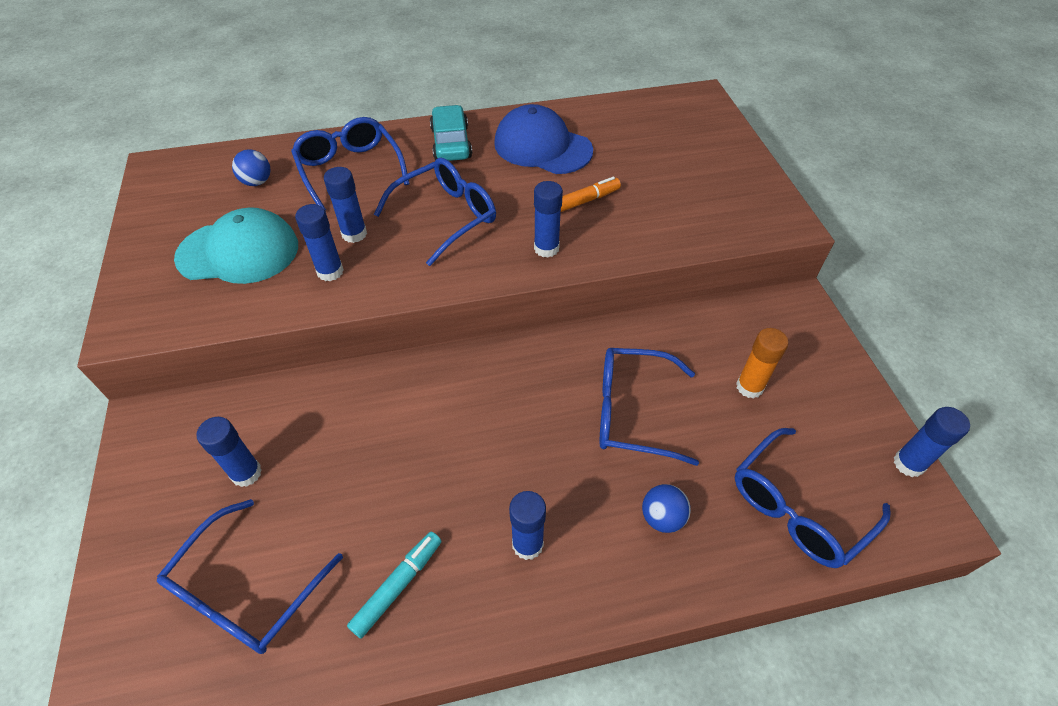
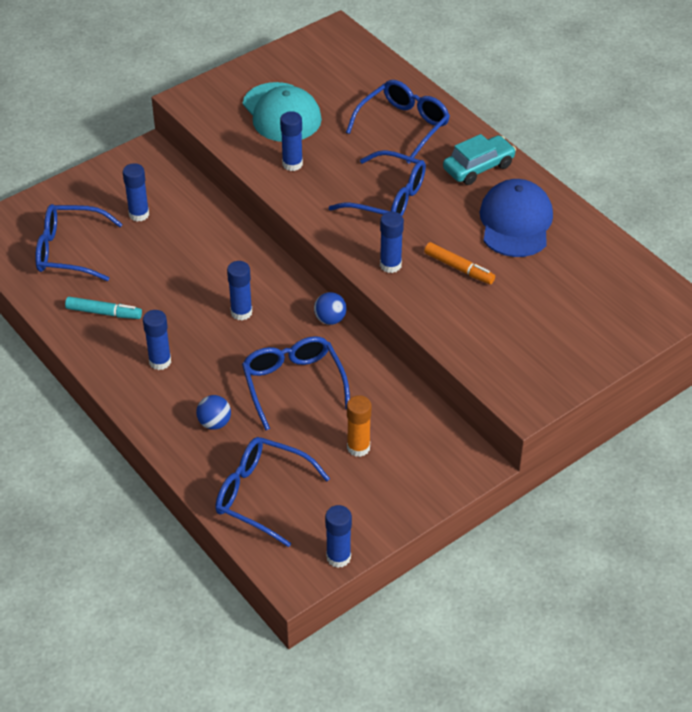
camera: 65 degrees right, 5 degrees down
blue ball [232,150,270,186] -> blue ball moved to [314,292,347,325]
blue glue stick [324,167,367,243] -> blue glue stick moved to [227,261,252,321]

